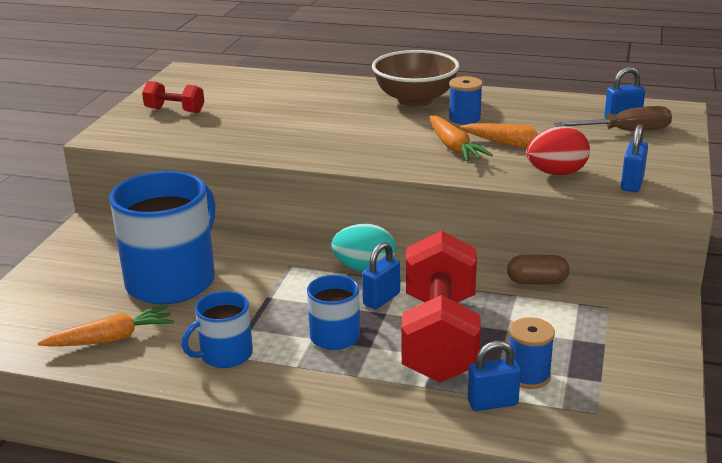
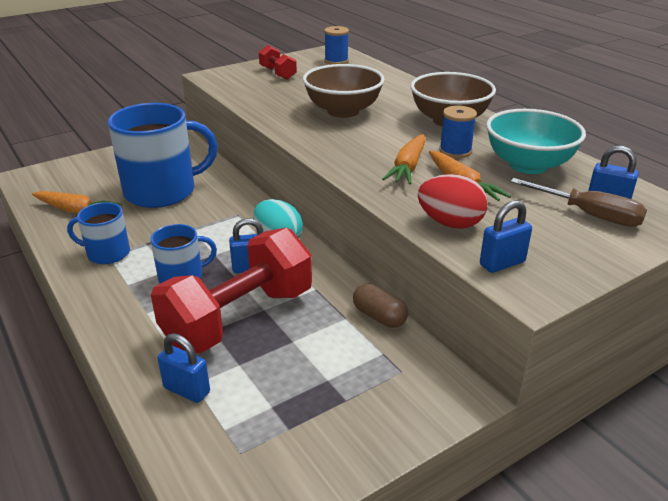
camera: 40 degrees right, 5 degrees up
blue spool [510,317,555,389] -> blue spool moved to [324,26,349,64]
none -> brown bowl [303,64,385,118]
none -> turquoise bowl [486,109,586,174]

